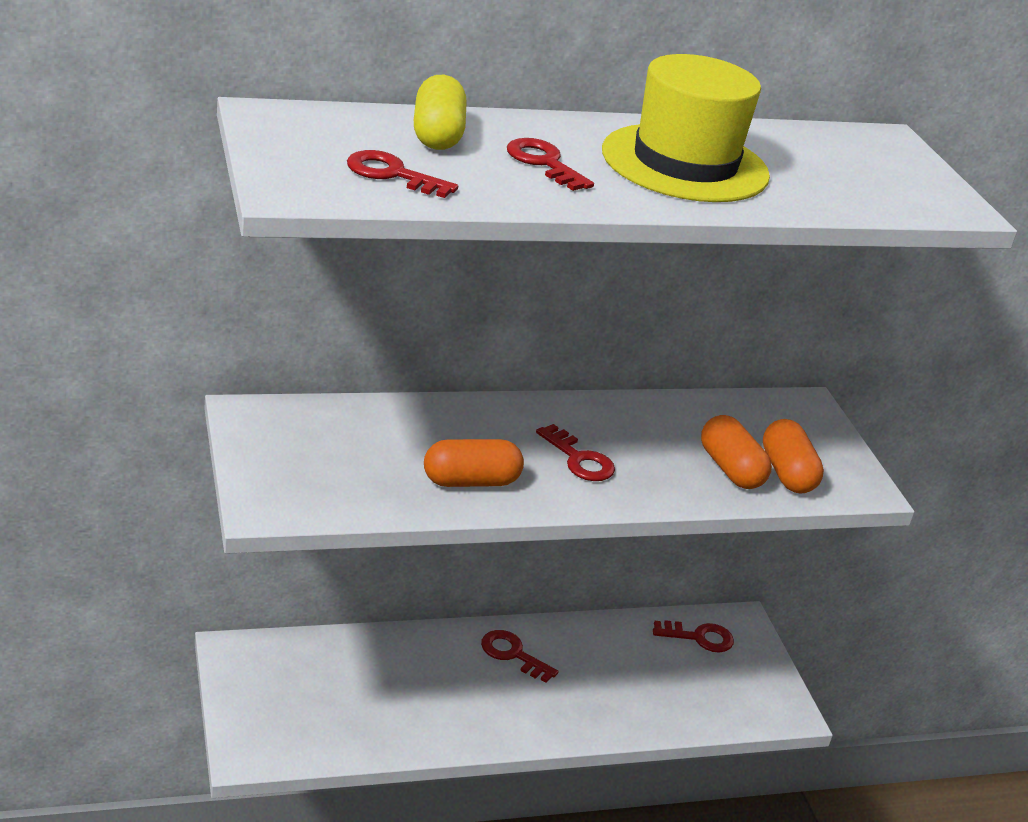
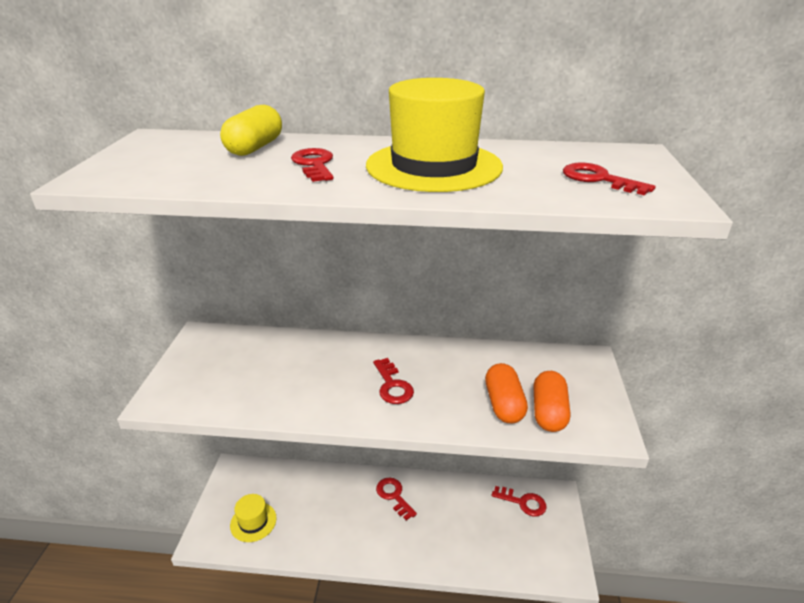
camera: 25 degrees right, 0 degrees up
red key [347,150,458,198] -> red key moved to [563,163,656,195]
orange capsule [424,439,524,487] -> none
none -> yellow hat [230,494,277,542]

